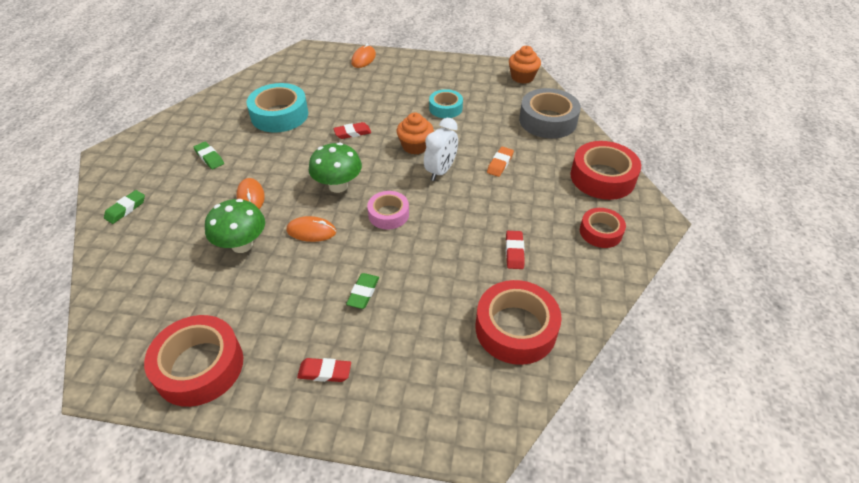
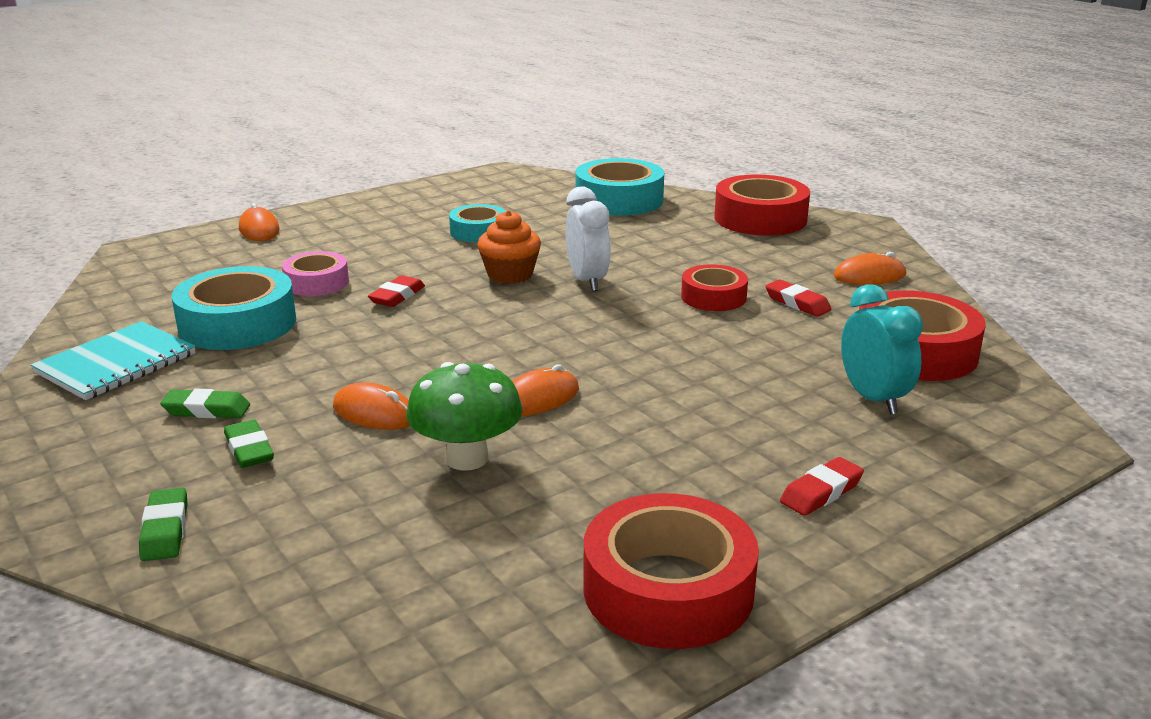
camera: 45 degrees left, 20 degrees down
green mushroom [309,142,362,193] -> none
green eraser [346,273,379,309] -> green eraser moved to [224,419,274,468]
pink tape [367,191,409,229] -> pink tape moved to [282,251,349,296]
orange eraser [487,147,514,177] -> none
orange cupcake [509,46,541,84] -> none
grey tape [519,88,581,139] -> turquoise tape [575,158,664,216]
red tape [580,208,626,248] -> red tape moved to [681,264,748,311]
none -> turquoise notebook [31,321,196,400]
none -> orange mouse [834,252,906,285]
none -> turquoise clock [841,284,923,415]

